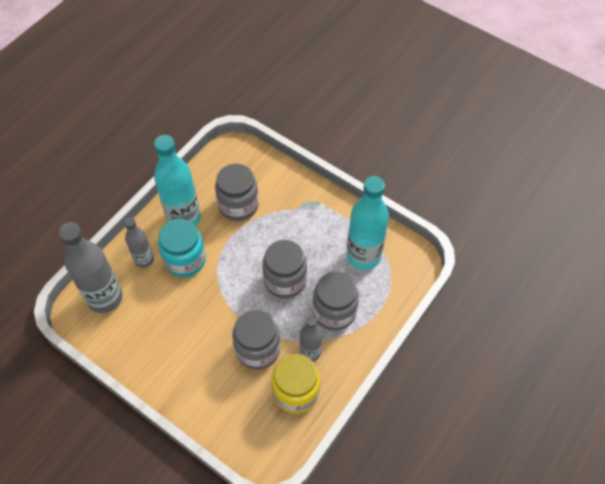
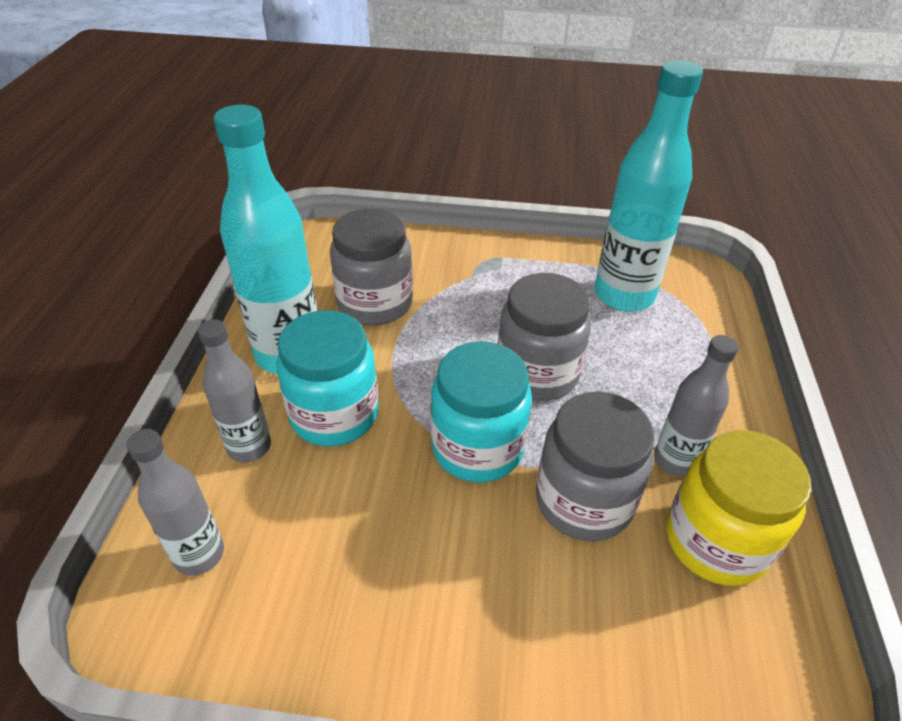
camera: 30 degrees left, 15 degrees down
grey bottle [58,222,123,313] -> grey bottle [126,429,224,576], size x0.57
grey jar [313,271,359,331] -> none
none -> turquoise jar [431,341,532,483]

